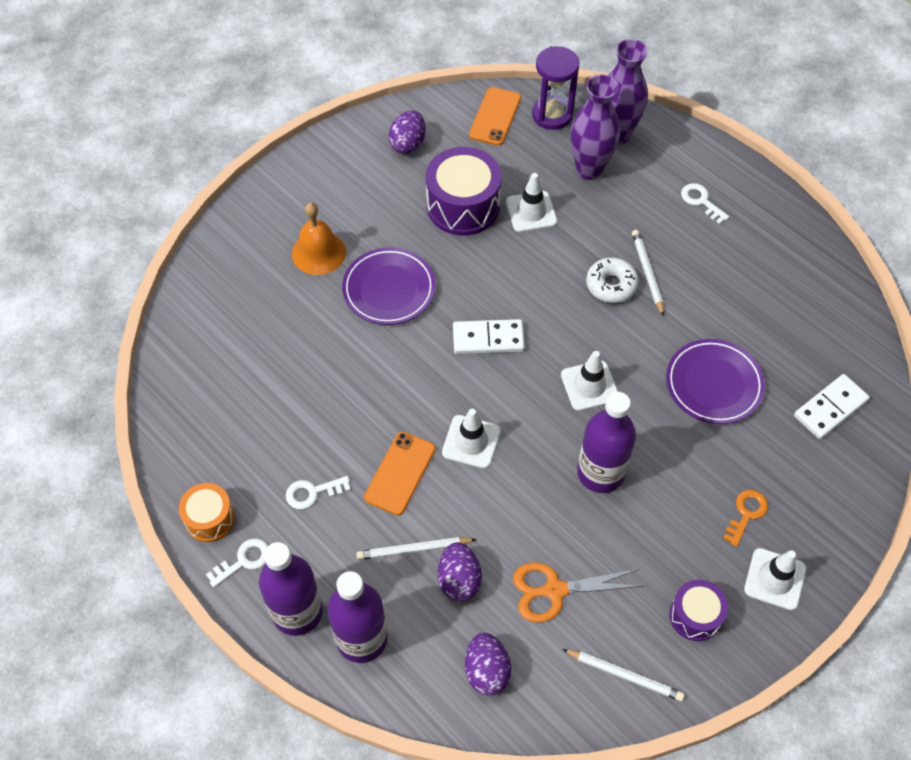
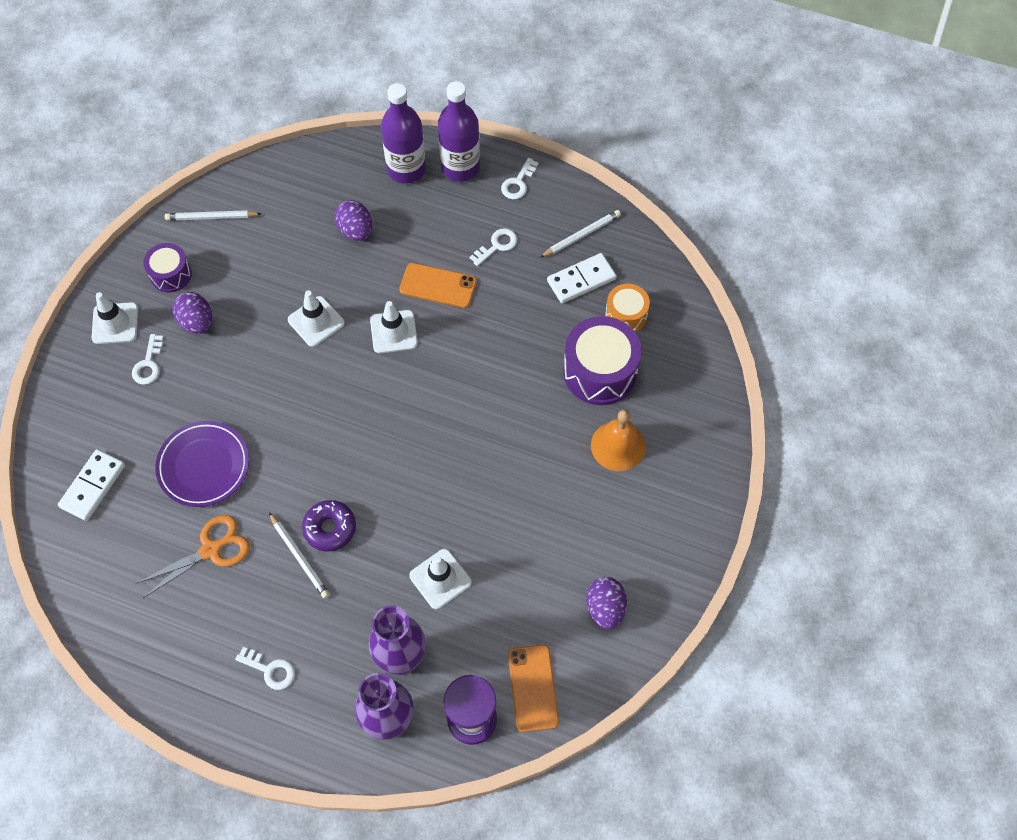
camera: 155 degrees right, 5 degrees up
orange drum [179,483,235,542] -> orange drum moved to [605,284,650,332]
purple plate [342,247,435,325] -> none
white pencil [356,537,477,560] -> white pencil moved to [540,210,621,258]
orange phone [364,431,436,515] -> orange phone turned 75 degrees counterclockwise [400,263,477,308]
purple drum [426,147,502,236] -> purple drum moved to [563,316,642,405]
white domino [453,319,525,354] -> white domino moved to [547,253,617,303]
purple egg [465,633,511,695] -> purple egg moved to [172,292,212,334]
orange scissors [513,562,642,622] -> orange scissors moved to [135,515,250,598]
white traffic cone [561,351,618,411] -> white traffic cone moved to [288,290,345,347]
purple bottle [577,392,636,493] -> none
white donut [586,257,639,303] -> purple donut [302,500,356,552]
orange key [723,490,768,547] -> white key [132,334,163,385]

